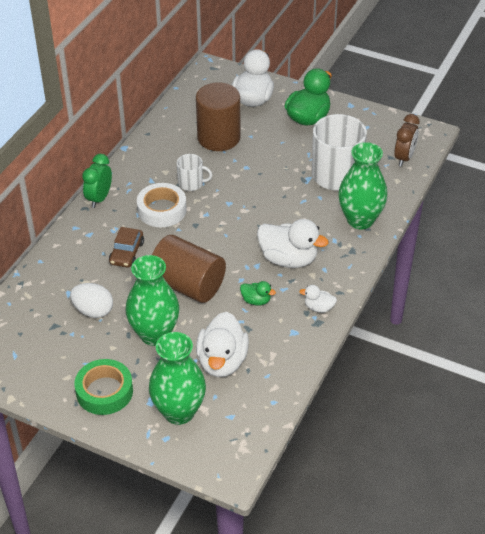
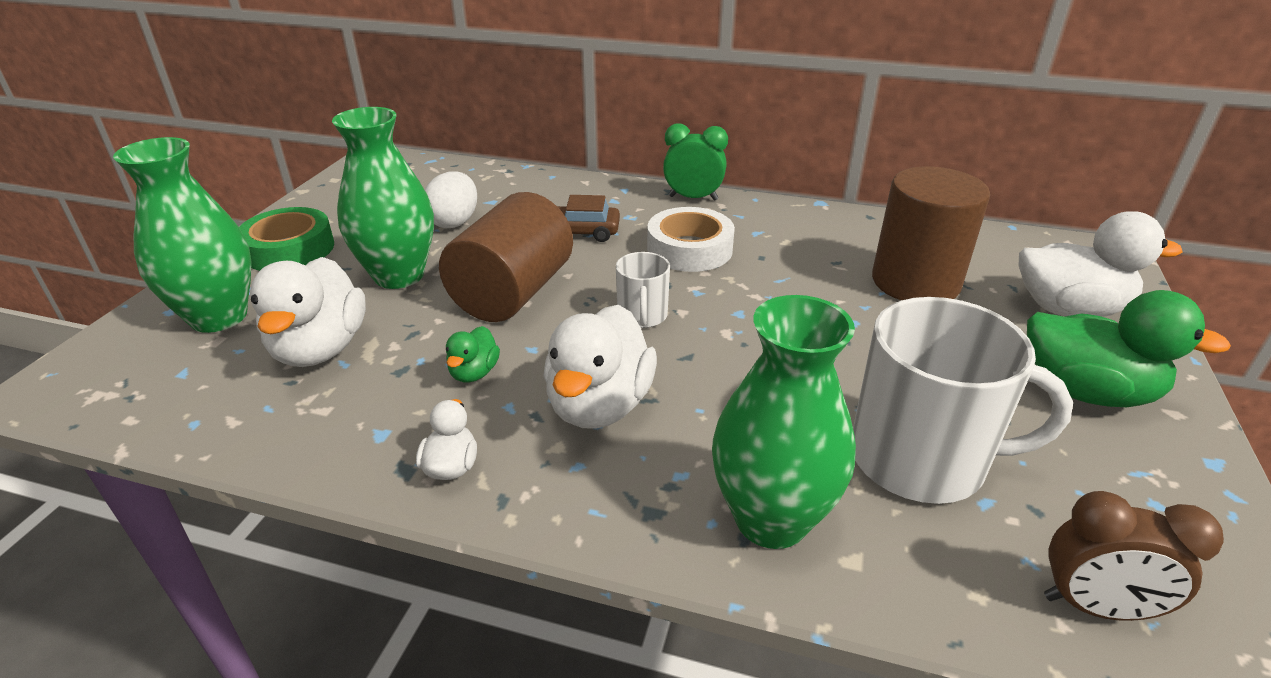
camera: 80 degrees right, 10 degrees down
white mug [177,154,212,191] -> white mug moved to [616,252,670,328]
white duck [196,312,249,377] -> white duck turned 90 degrees counterclockwise [250,257,366,367]

